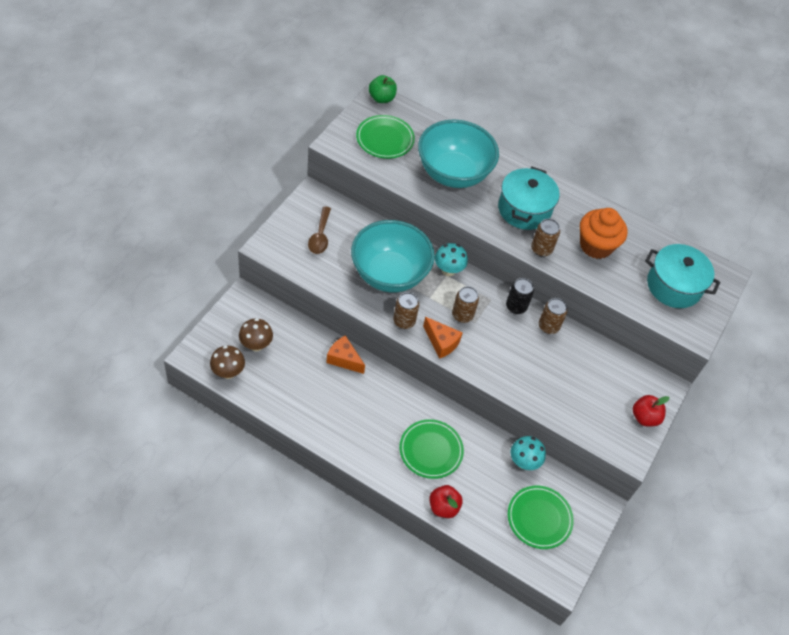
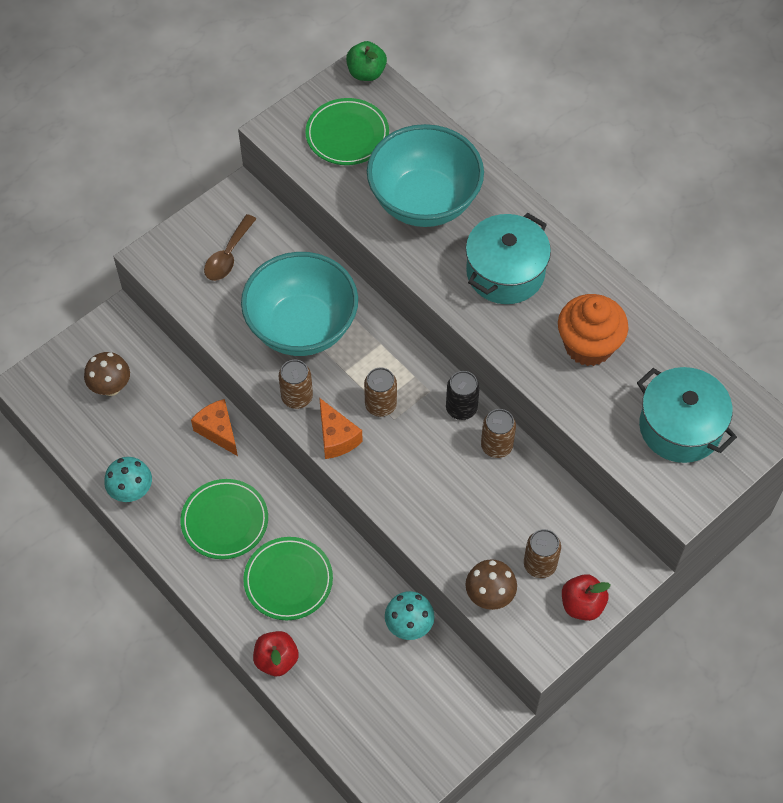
camera: 25 degrees right, 5 degrees up
brown mushroom [210,346,245,379] -> brown mushroom moved to [465,559,517,610]
turquoise mushroom [435,243,468,276] -> turquoise mushroom moved to [104,457,152,502]
green plate [508,486,574,549] -> green plate moved to [181,479,268,559]
brown can [531,219,560,257] -> brown can moved to [524,529,561,578]

